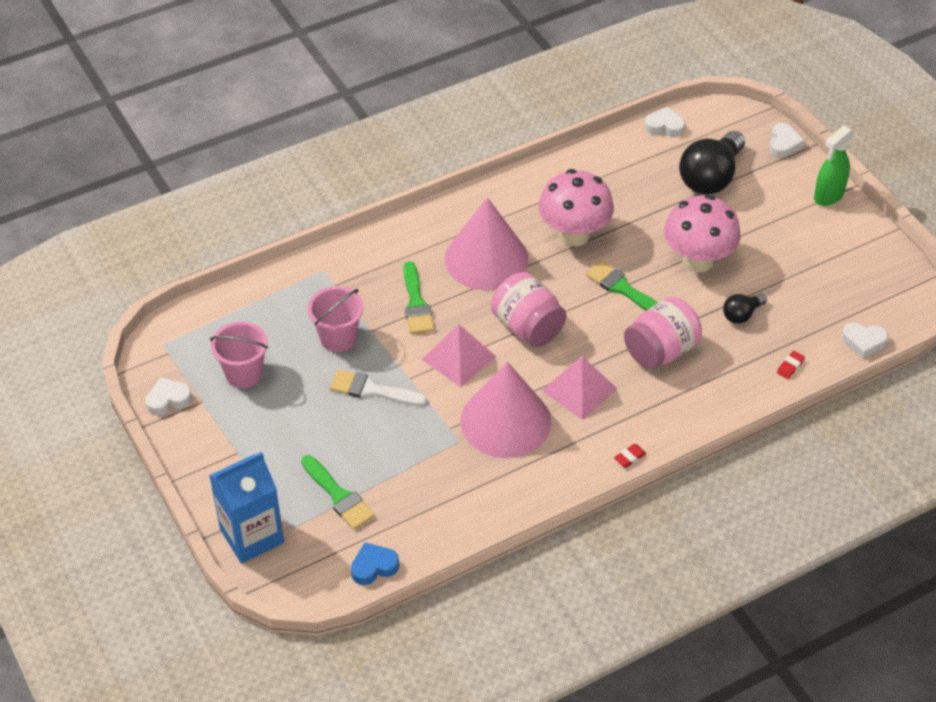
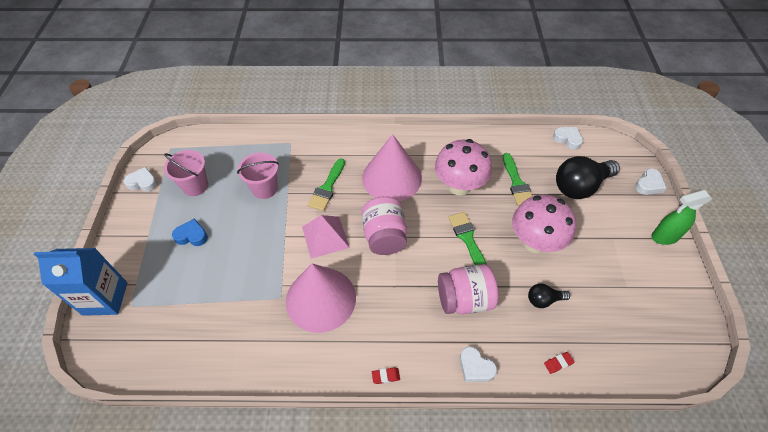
camera: 30 degrees right, 5 degrees up
green brush [301,455,375,530] -> green brush moved to [503,153,532,206]
white brush [330,369,427,406] -> none
blue heart [351,542,399,585] -> blue heart moved to [172,218,208,246]
pink pyramid [542,356,617,420] -> none
white heart [841,322,888,359] -> white heart moved to [460,346,497,382]

